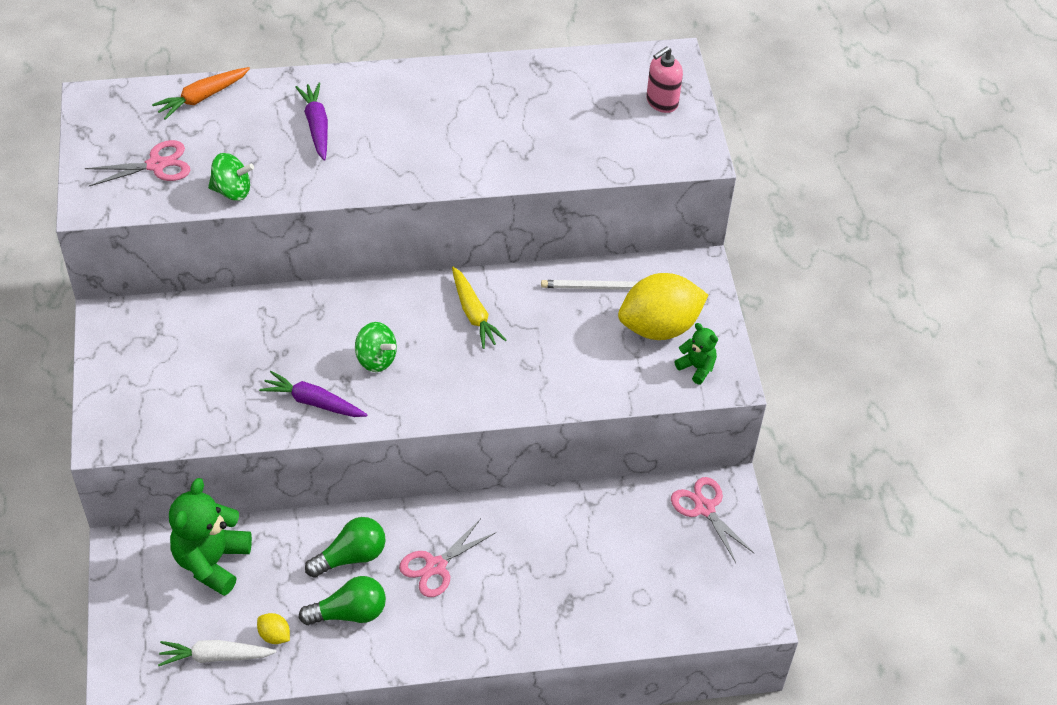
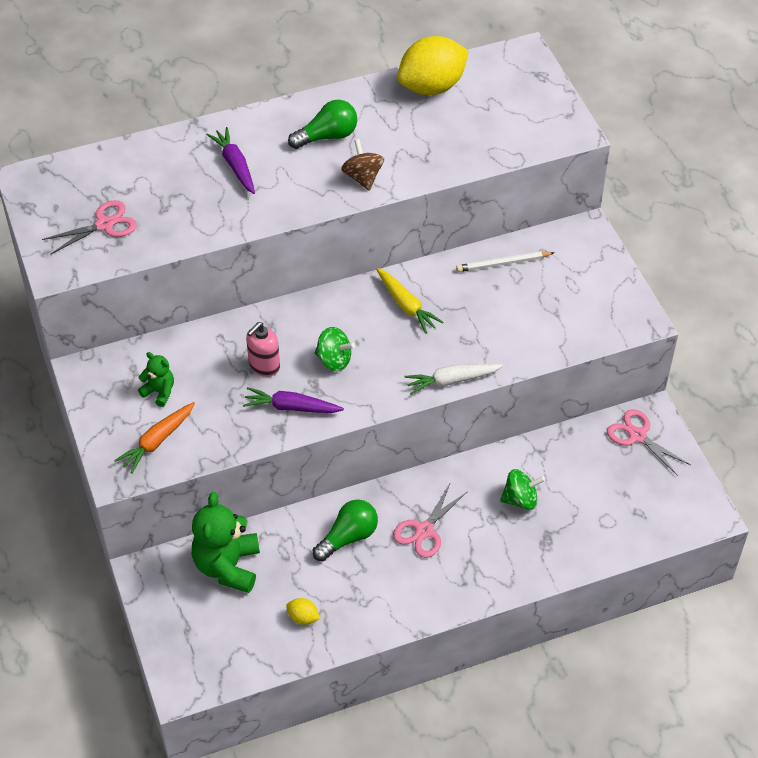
camera: 10 degrees left, 0 degrees up
orange carrot [152,67,250,120] -> orange carrot moved to [114,402,195,474]
white carrot [158,640,276,666] -> white carrot moved to [404,364,503,394]
green spinning top [208,153,254,201] -> green spinning top moved to [500,469,545,510]
green light bulb [299,576,386,625] -> green light bulb moved to [288,100,357,149]
yellow lemon [618,273,708,340] -> yellow lemon moved to [397,36,469,95]
pink soap dispenser [646,46,683,113] -> pink soap dispenser moved to [246,322,280,377]
green teddy bear [674,323,718,384] -> green teddy bear moved to [138,352,174,407]
none -> brown spinning top [341,139,384,190]

